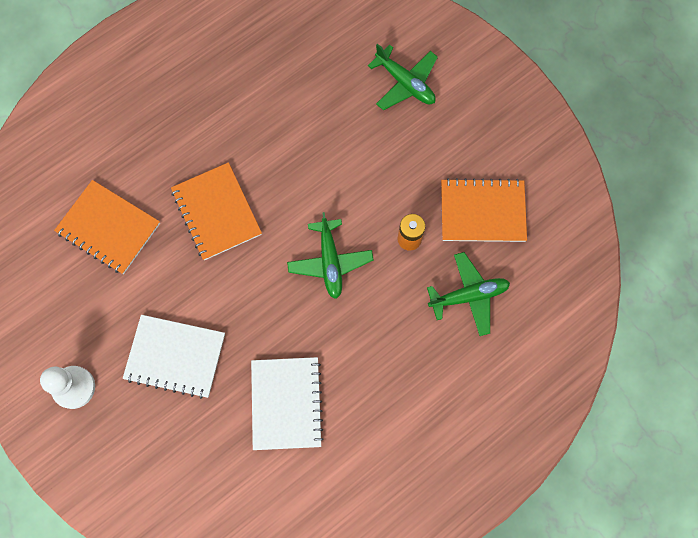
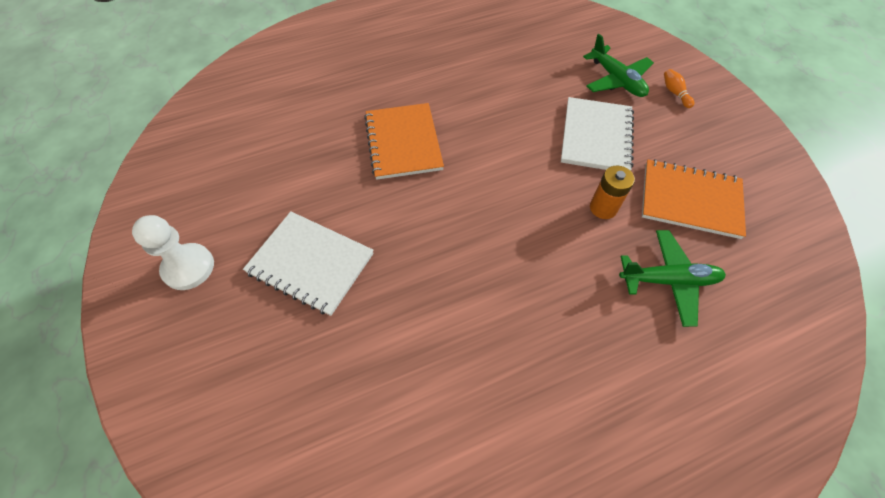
camera: 15 degrees right, 15 degrees down
orange notebook [54,180,160,274] -> none
white notebook [251,357,324,450] -> white notebook moved to [561,97,634,171]
green plane [287,212,373,299] -> none
none -> orange bowling pin [664,69,694,108]

